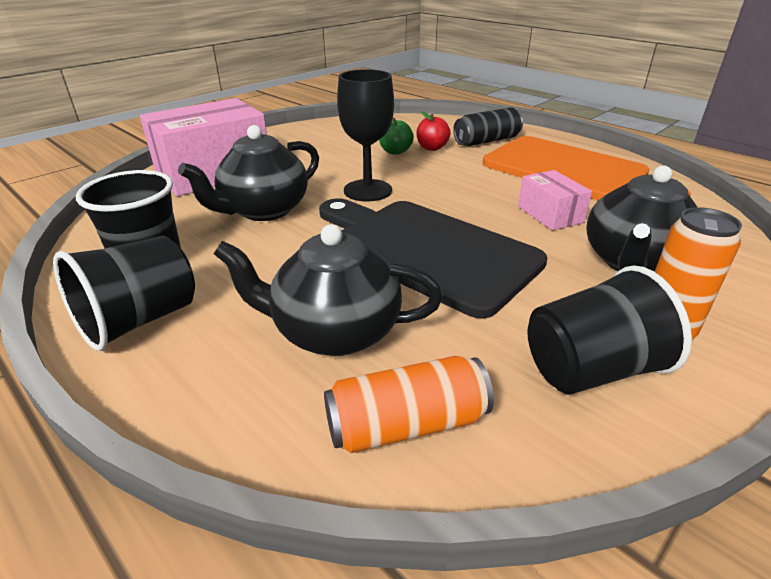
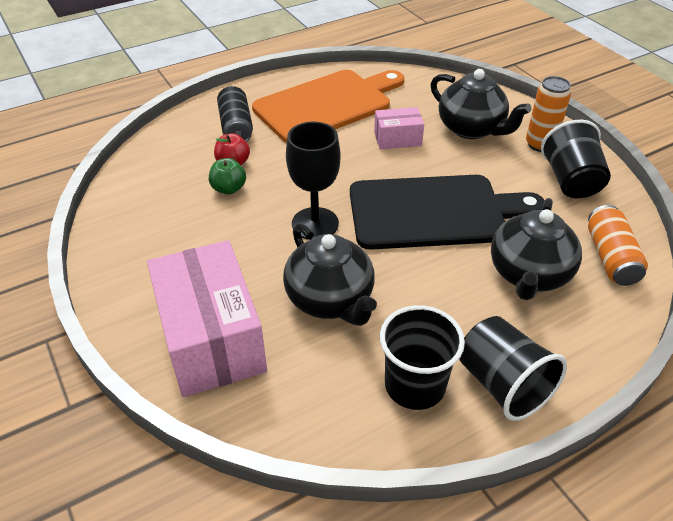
camera: 75 degrees left, 10 degrees up
black cutting board [319,198,547,319] -> black cutting board turned 150 degrees counterclockwise [350,175,545,250]

